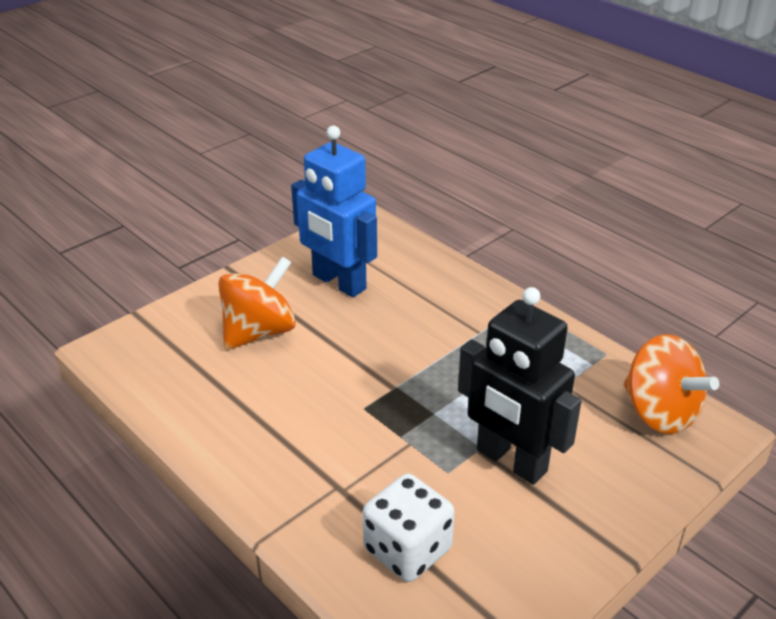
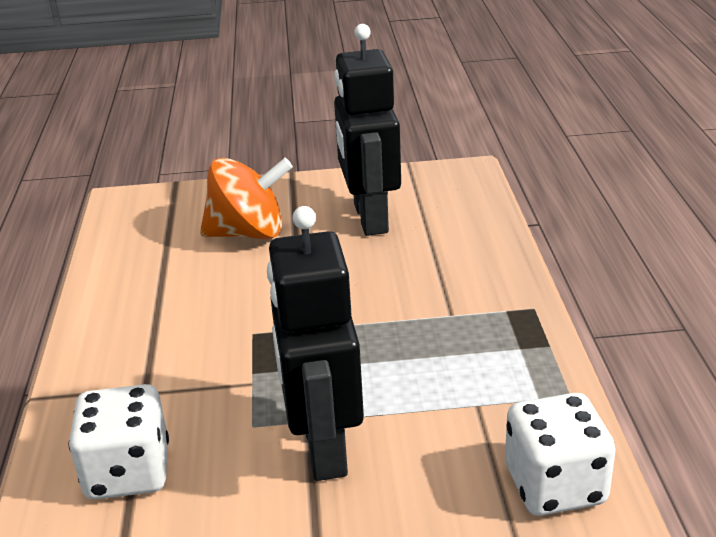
camera: 40 degrees right, 5 degrees down
blue robot [291,126,377,297] -> black robot [334,24,401,236]
orange spinning top [624,334,719,434] -> white dice [505,393,616,516]

